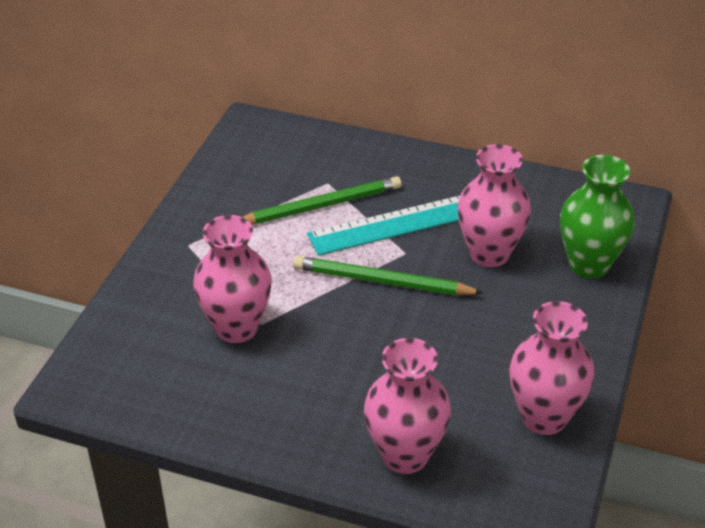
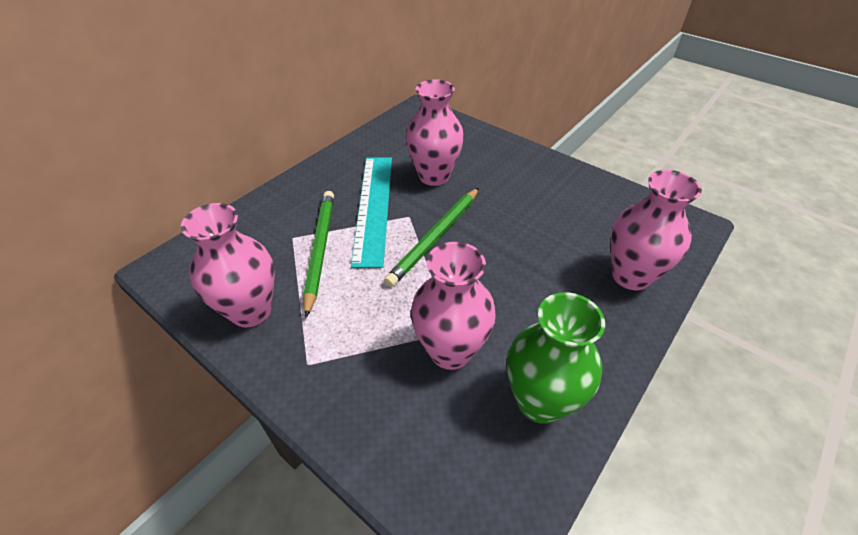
camera: 70 degrees left, 5 degrees up
pink vase [509,301,594,435] -> pink vase moved to [181,203,275,328]
green vase [560,155,635,279] -> green vase moved to [507,292,605,424]

